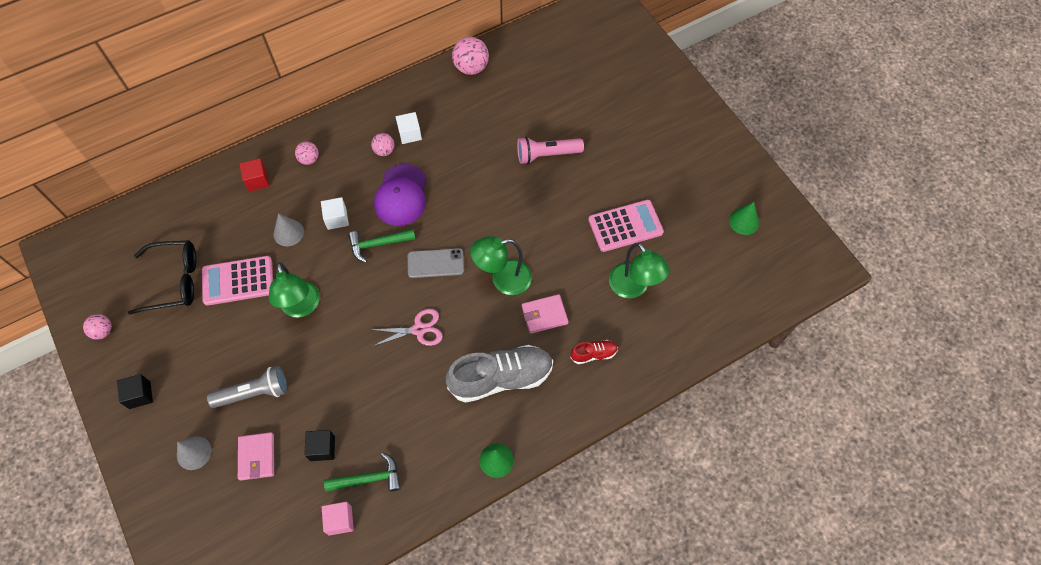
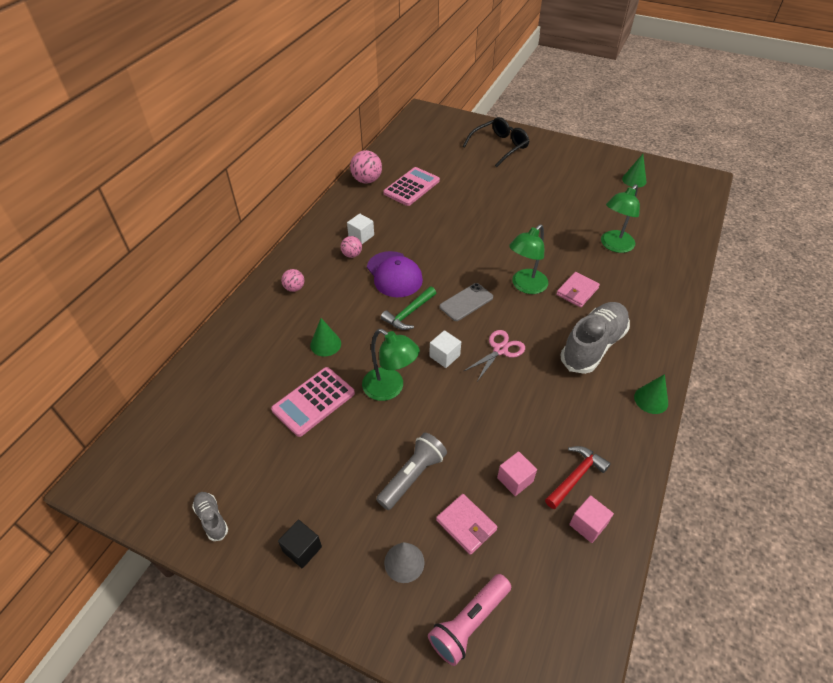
camera: 35 degrees left, 15 degrees down
pink ball [83,314,112,340] -> grey shoe [192,492,228,541]
black glasses [128,240,196,315] -> black glasses moved to [463,117,529,167]
red cube [240,158,269,191] -> none
grey cone [273,213,304,246] -> green cone [310,318,341,357]
black cube [304,430,335,461] -> pink cube [497,451,537,496]
white cube [321,197,349,230] -> white cube moved to [429,330,461,368]
green hammer [324,452,401,492] -> red hammer [545,446,611,509]
pink flashlight [517,137,584,164] -> pink flashlight moved to [428,574,511,666]
red shoe [571,340,618,364] -> none
pink calculator [588,200,664,252] -> pink calculator moved to [383,167,440,206]
green lamp [609,243,670,298] -> green lamp turned 105 degrees clockwise [601,184,640,253]

